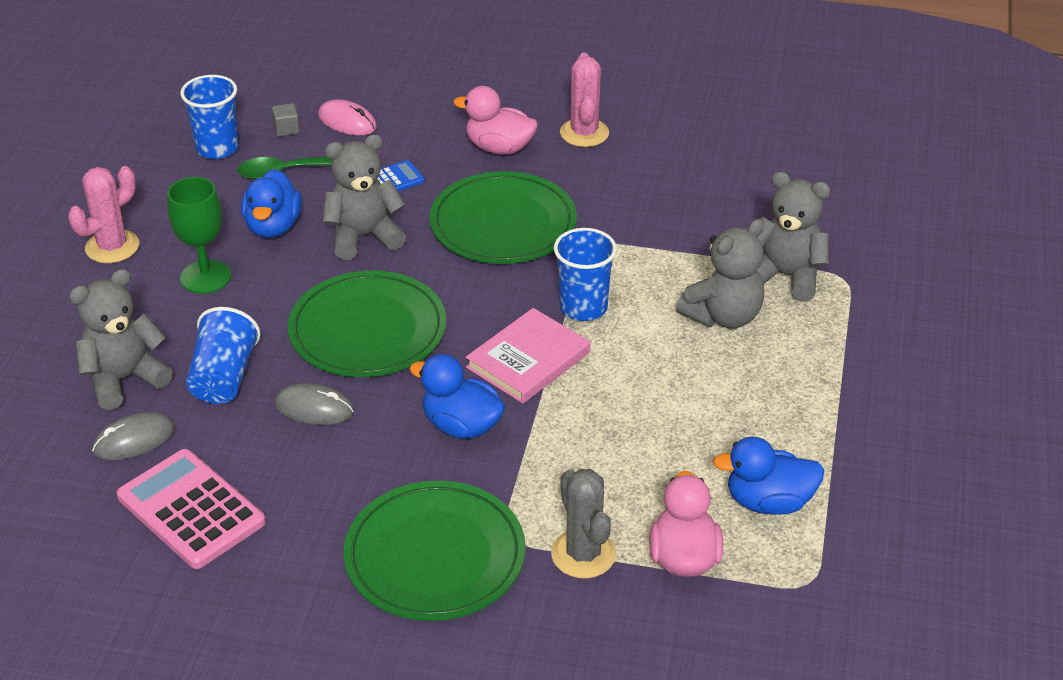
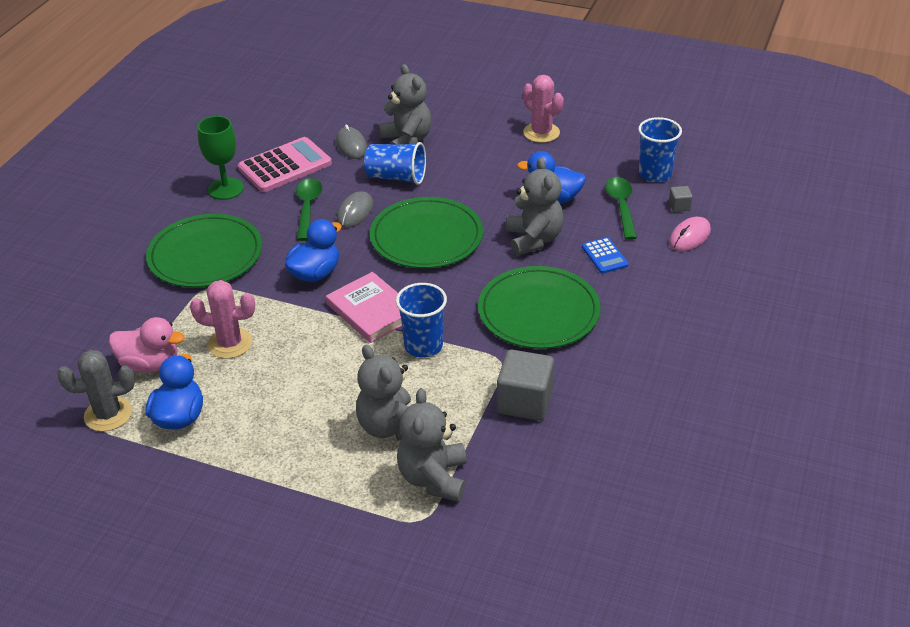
camera: 100 degrees right, 0 degrees up
green goblet [167,177,231,294] -> green goblet moved to [198,116,244,200]
pink duck [453,86,538,155] -> none
grey cactus [551,469,616,578] -> grey cactus moved to [57,350,135,432]
pink cactus [560,53,609,147] -> pink cactus moved to [190,280,255,359]
grey teddy bear [758,171,830,302] -> grey teddy bear turned 150 degrees clockwise [397,388,466,502]
none -> green spoon [296,178,322,241]
none -> grey cube [497,350,554,421]

